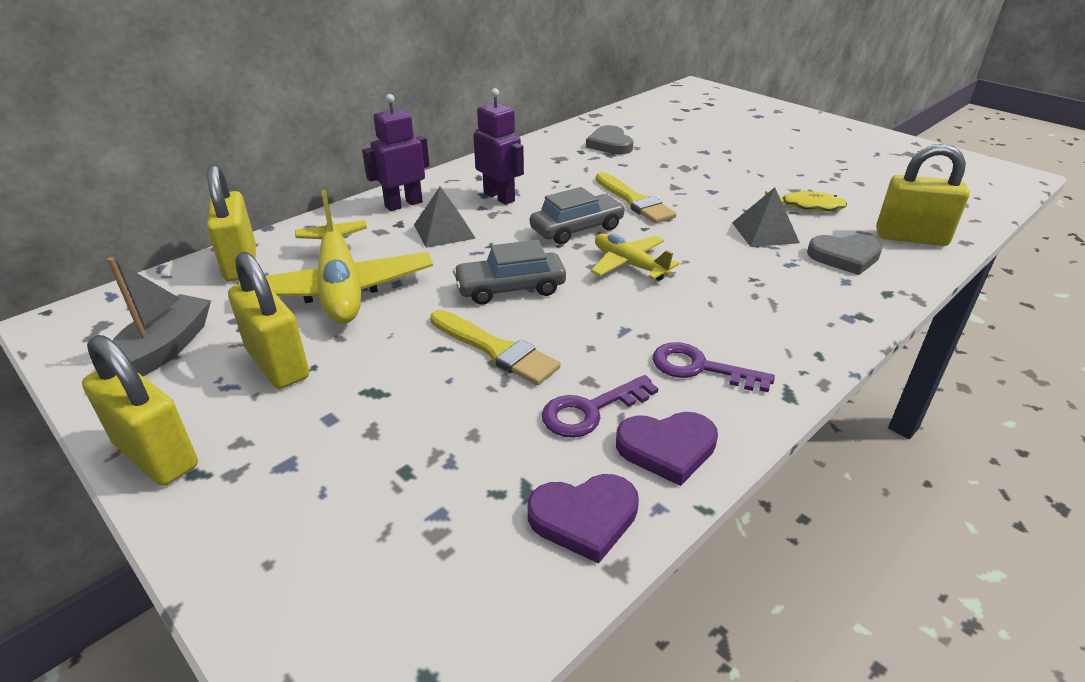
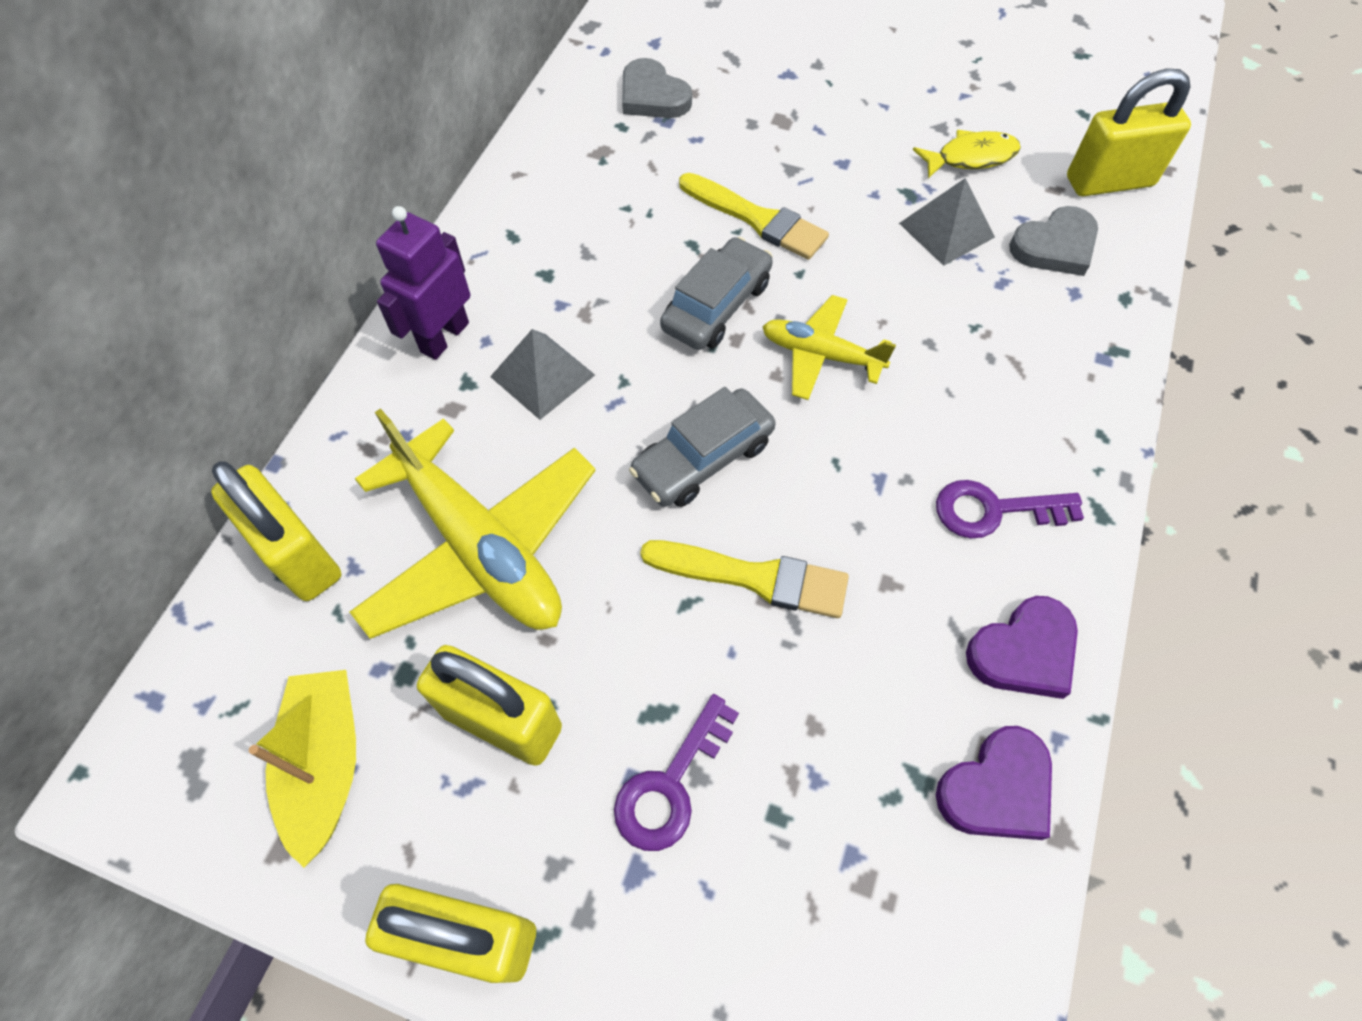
camera: 25 degrees left, 25 degrees up
grey boat [107,257,211,376] -> yellow boat [249,670,356,868]
purple robot [473,88,524,205] -> none
purple key [542,375,658,438] -> purple key moved to [614,694,739,851]

